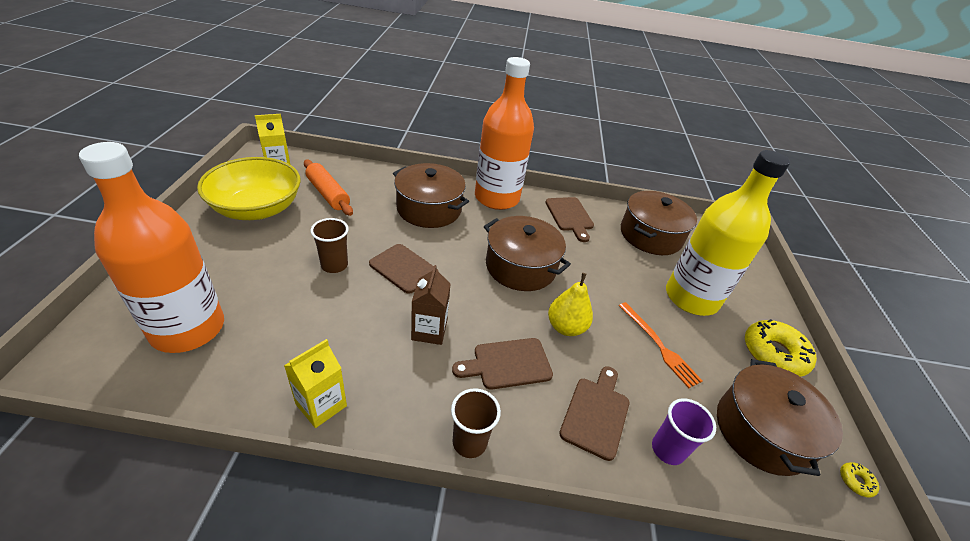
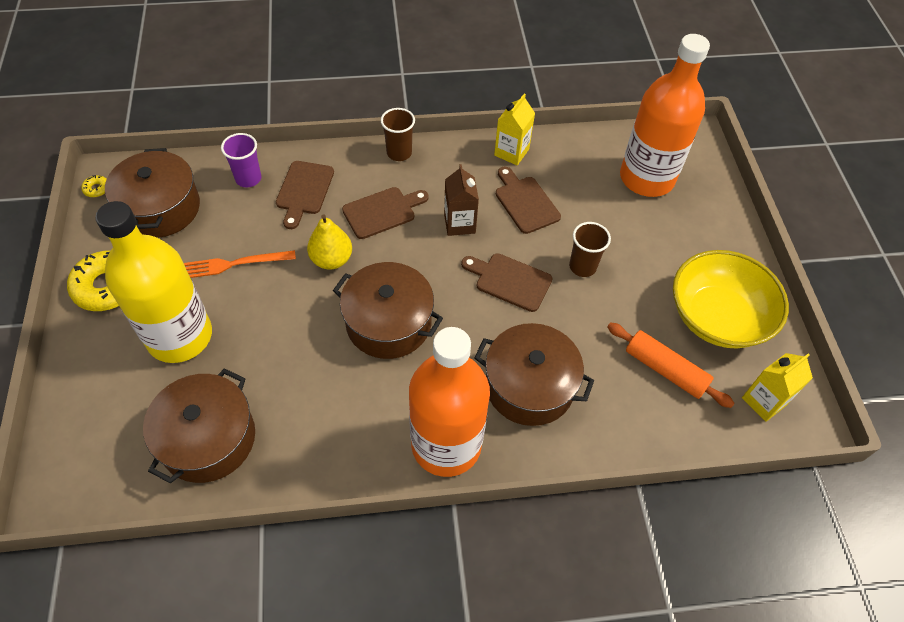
camera: 170 degrees right, 15 degrees up
brown cutting board [545,197,594,242] -> brown cutting board moved to [496,167,561,234]
orange fork [619,302,703,388] -> orange fork turned 60 degrees counterclockwise [184,250,296,278]

